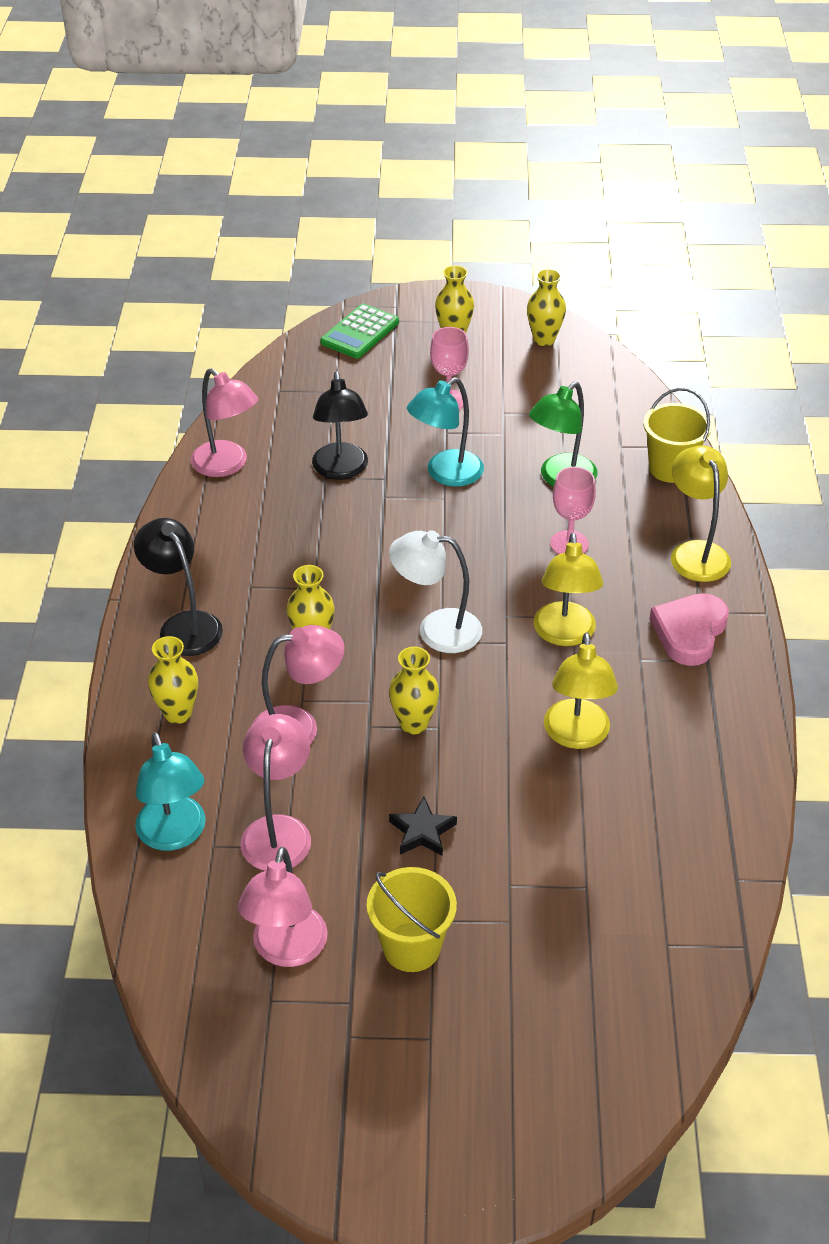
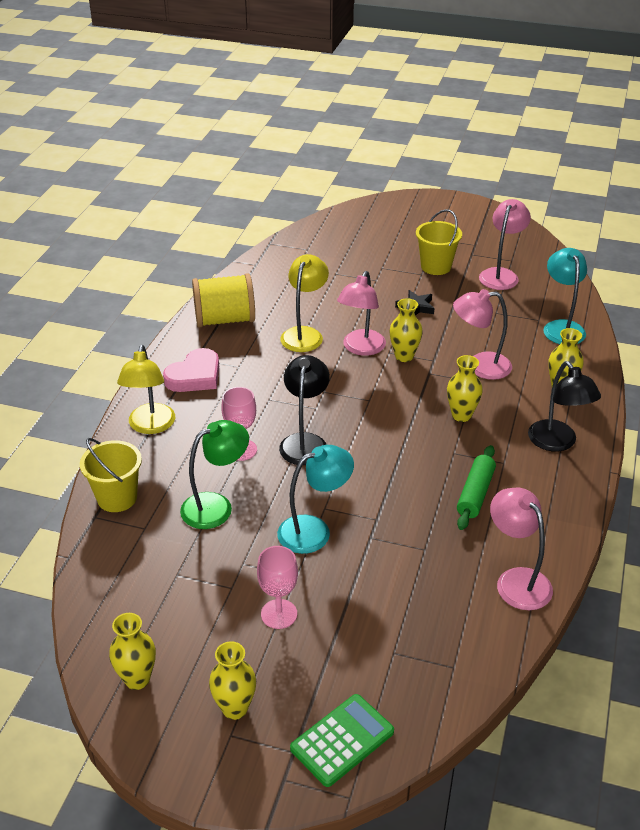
camera: 165 degrees left, 5 degrees down
pink lamp [240,714,311,871] -> pink lamp moved to [337,271,386,356]
black lamp [312,371,368,479] -> black lamp moved to [279,355,330,465]
white lamp [389,530,482,653] -> none
yellow lamp [533,533,603,646] -> none
none -> yellow spool [192,273,255,327]
none -> green rolling pin [457,445,496,530]

